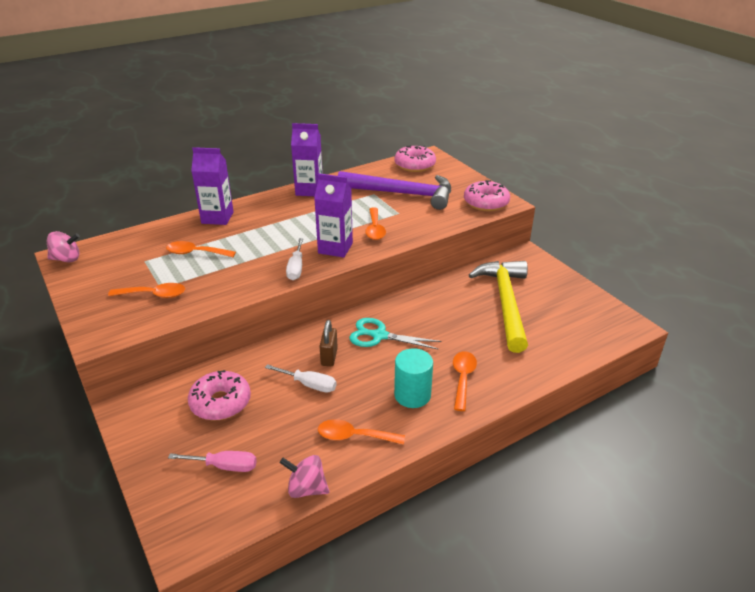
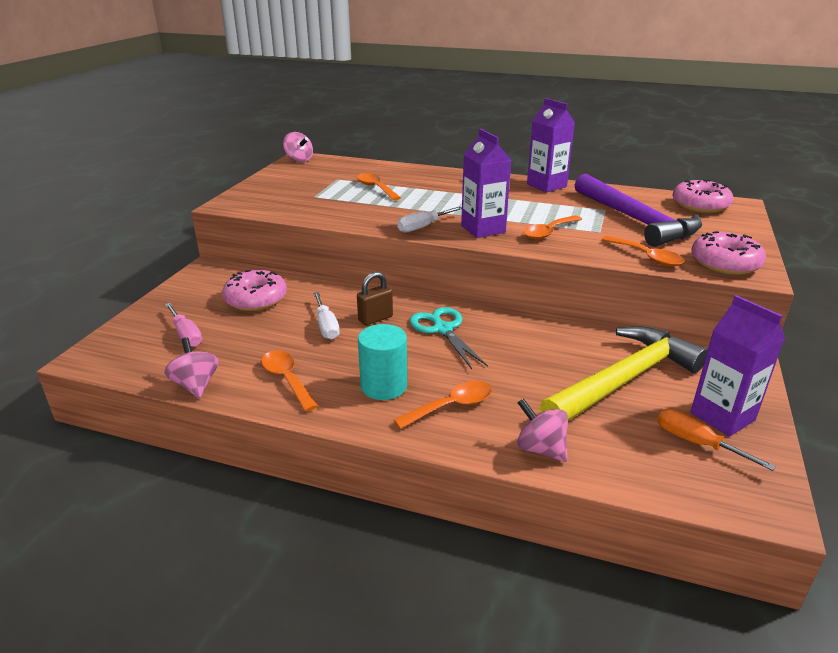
camera: 50 degrees right, 5 degrees down
orange spoon [108,283,185,298] -> orange spoon moved to [601,236,684,266]
purple carton [191,147,233,225] -> purple carton moved to [690,295,785,437]
none -> pink spinning top [517,398,568,462]
none -> orange screwdriver [658,409,776,471]

